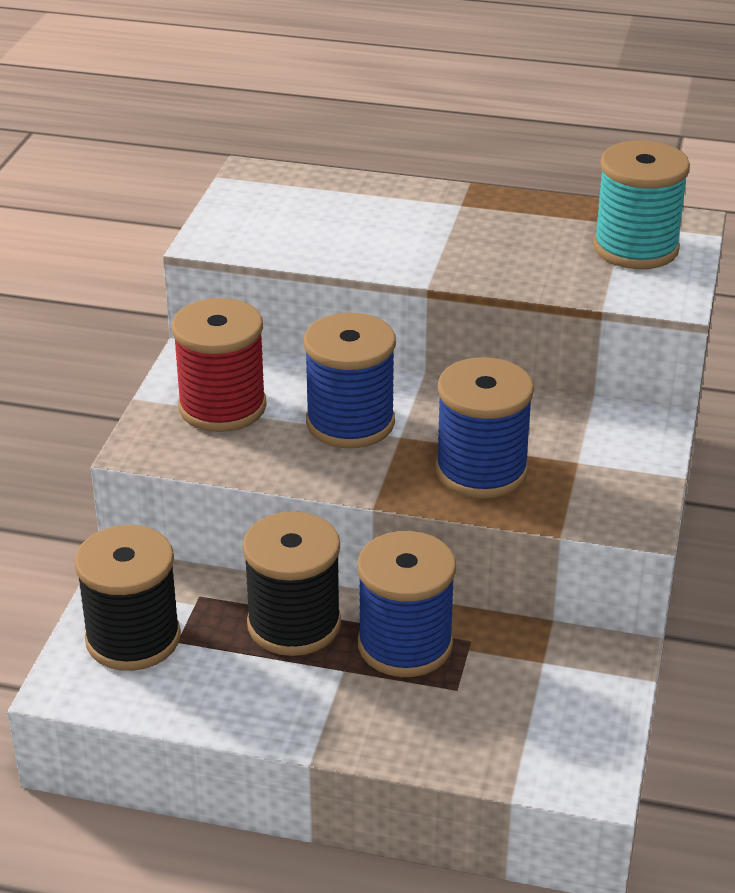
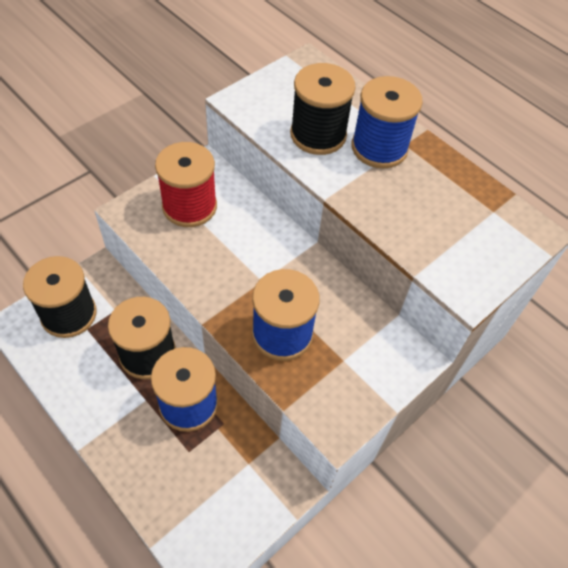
camera: 30 degrees right, 20 degrees up
blue spool [304,313,396,448] -> blue spool moved to [352,76,423,169]
turquoise spool [593,140,690,269] -> none
none -> black spool [290,63,356,155]

